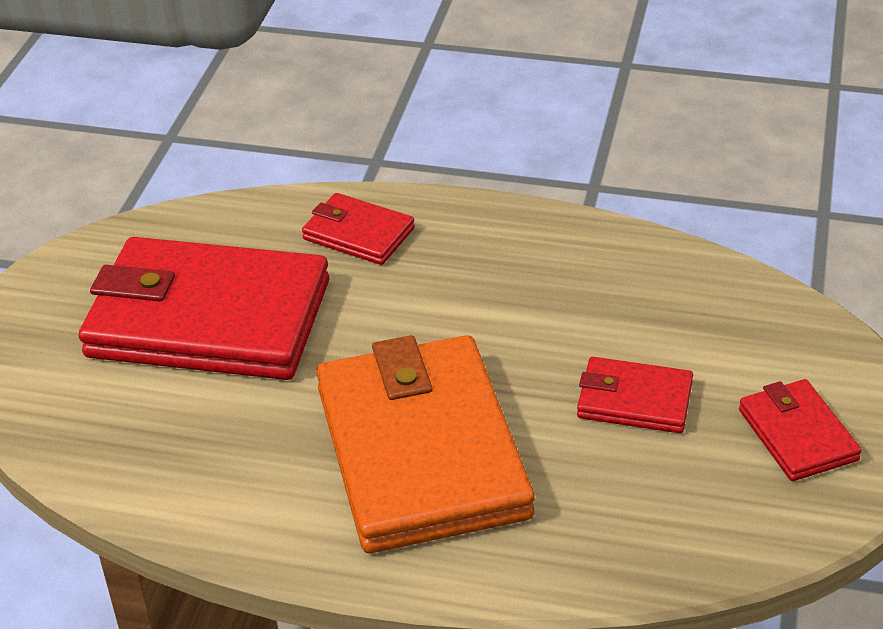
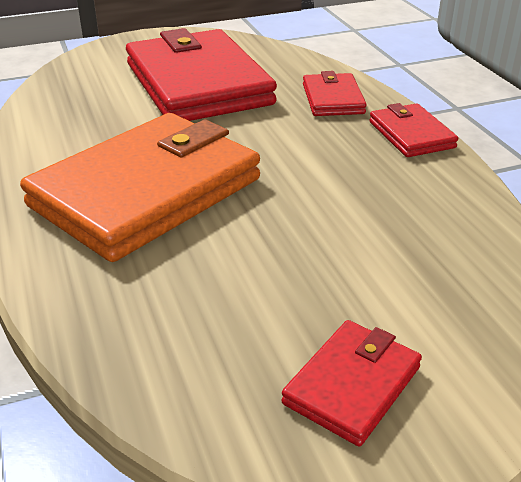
camera: 55 degrees right, 5 degrees down
red wallet [577,357,693,433] -> red wallet moved to [369,103,458,157]

